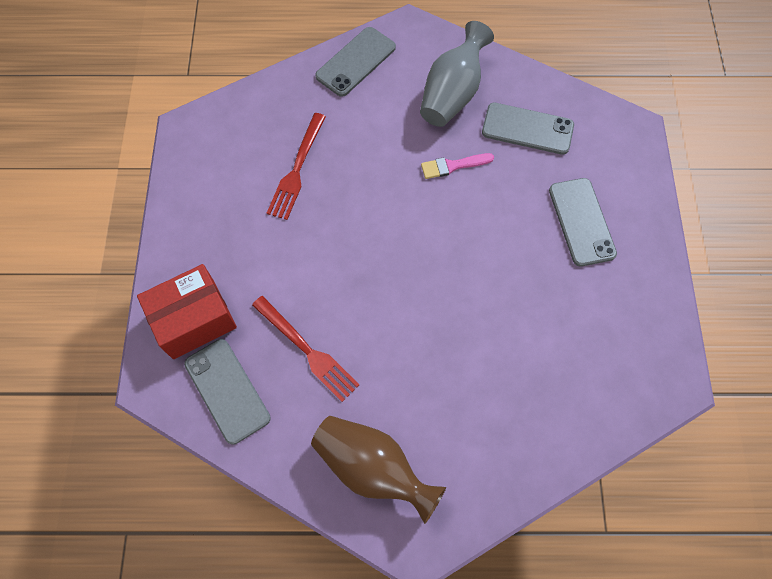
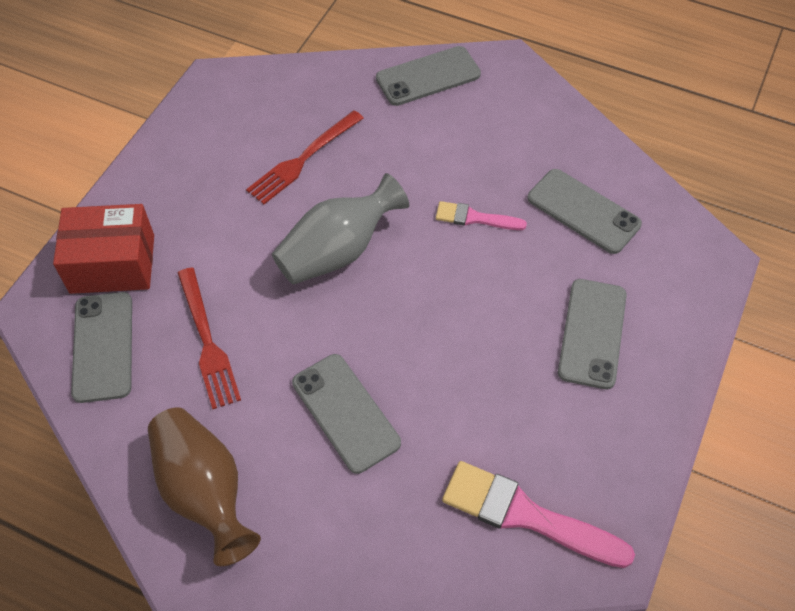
camera: 25 degrees right, 10 degrees down
grey vase [420,21,494,127] -> grey vase moved to [272,173,409,285]
none -> grey phone [292,354,401,474]
none -> pink brush [442,461,635,568]

